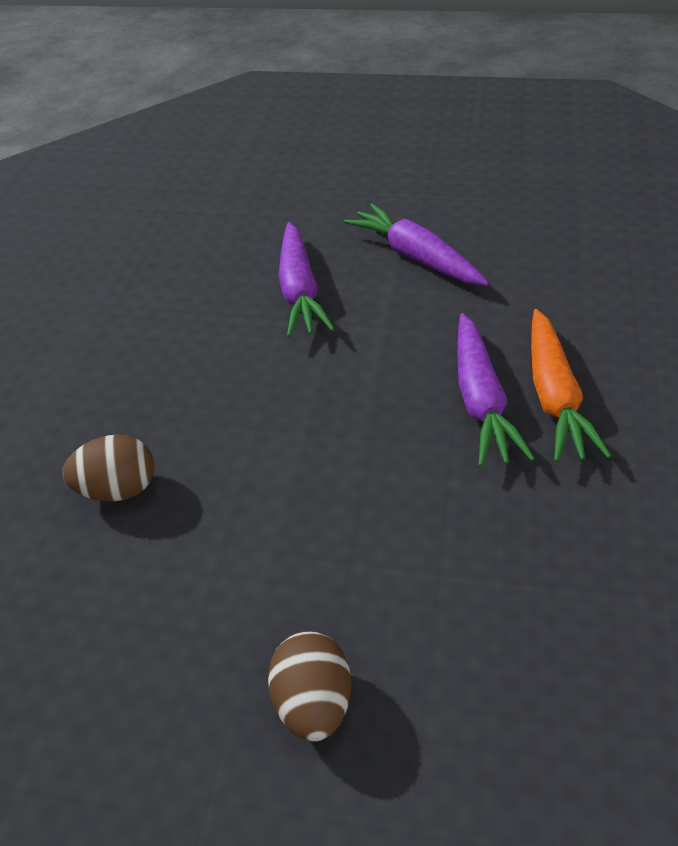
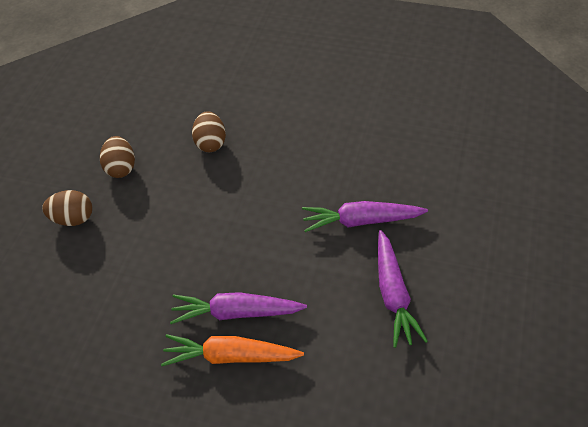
camera: 95 degrees right, 5 degrees up
purple carrot [344,204,489,286] -> purple carrot turned 120 degrees clockwise [378,230,428,348]
none -> brown egg [100,136,135,178]

